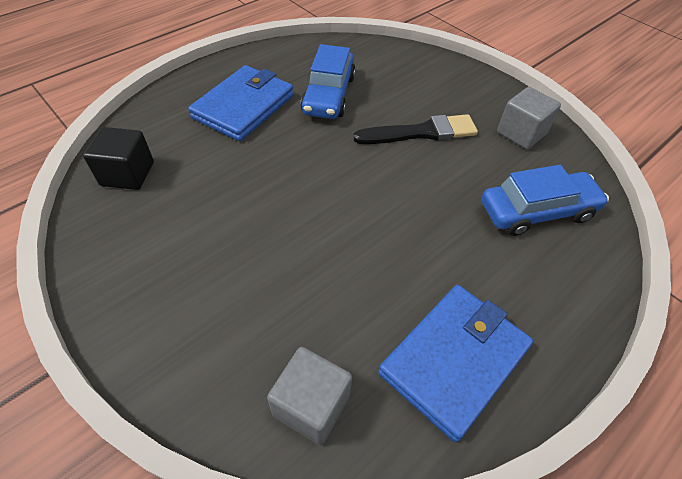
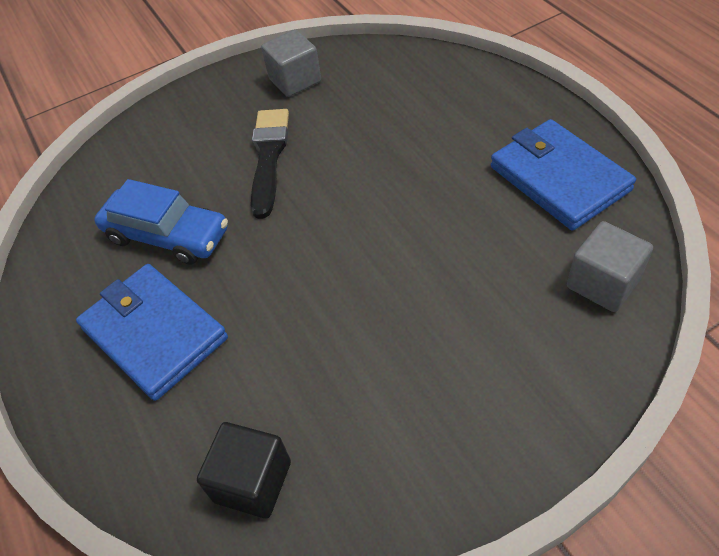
camera: 70 degrees left, 0 degrees up
blue car [481,165,609,236] -> none

